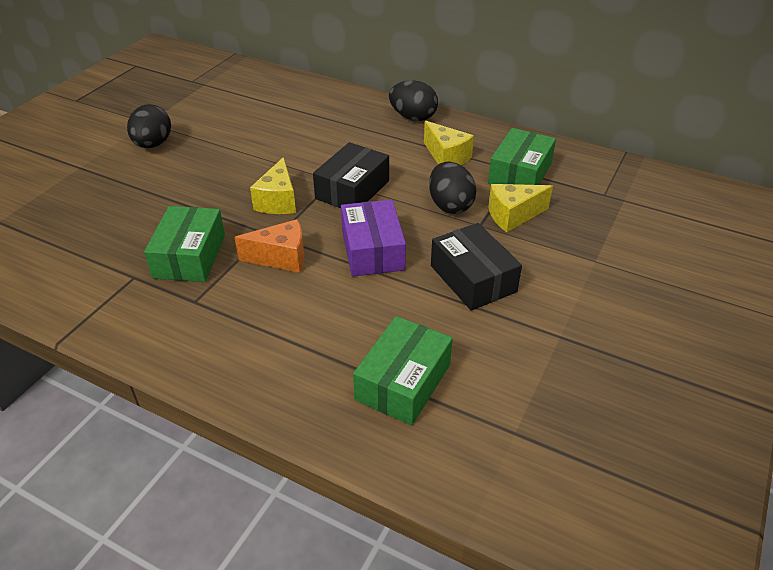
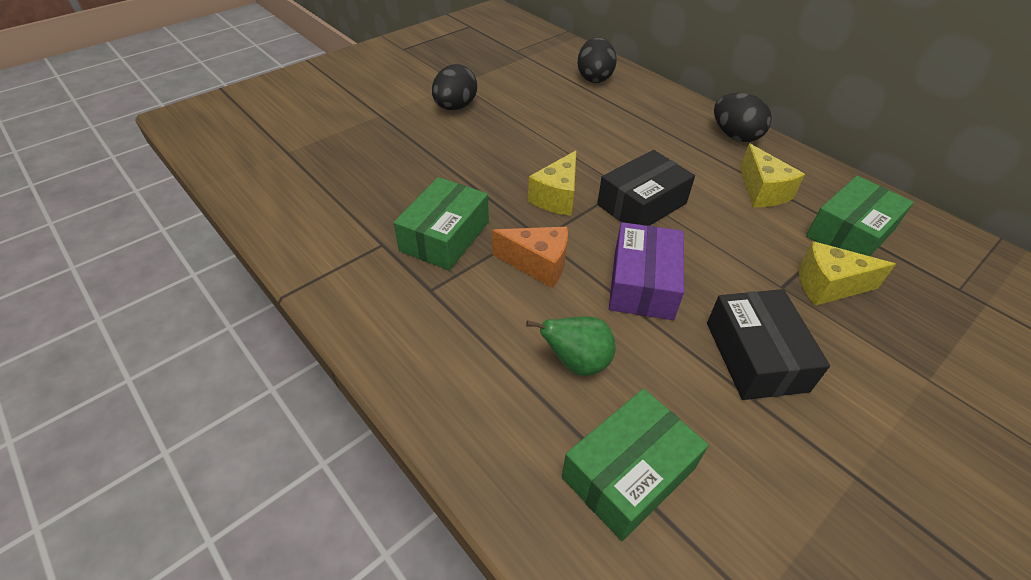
camera: 20 degrees right, 5 degrees up
black egg [429,162,477,214] -> black egg moved to [578,37,617,83]
none -> green pear [526,316,616,376]

